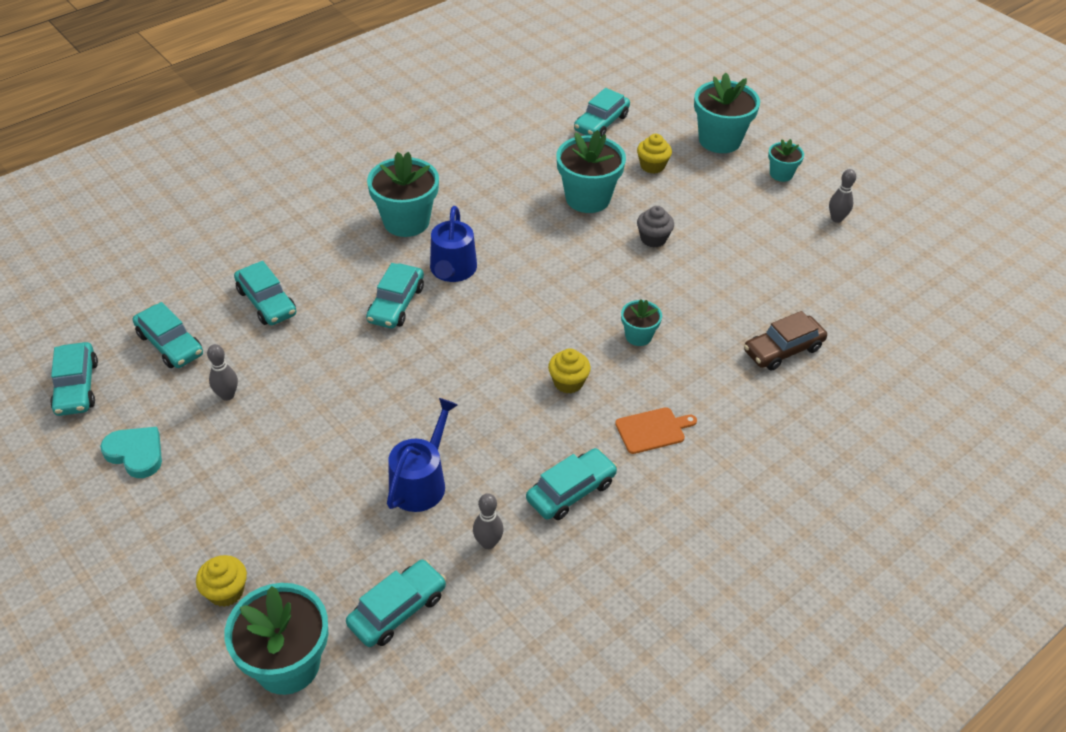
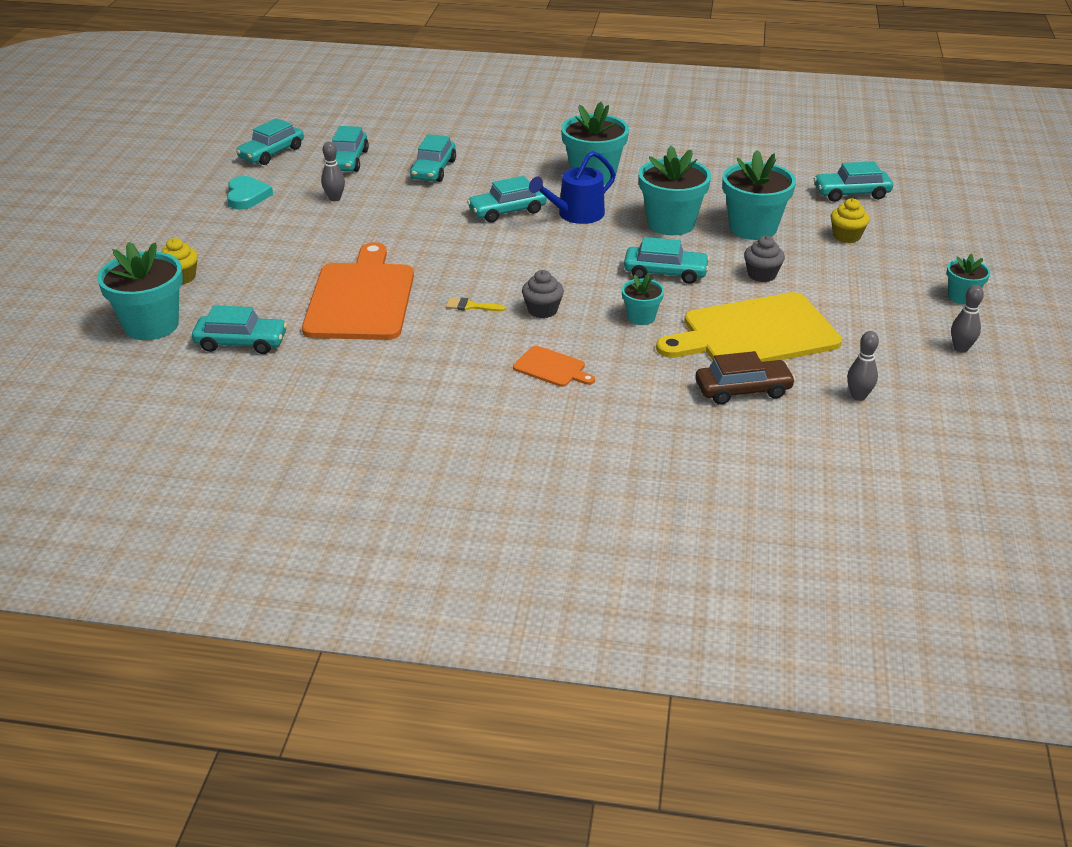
camera: 50 degrees right, 10 degrees down
blue watering can [387,398,458,512] -> orange cutting board [302,242,414,340]
grey bowling pin [473,493,504,549] -> grey bowling pin moved to [847,331,879,401]
turquoise car [526,448,618,520] -> turquoise car moved to [624,237,710,284]
yellow cupcake [548,348,591,393] -> grey cupcake [522,270,564,318]
turquoise flower pot [694,72,760,153] -> turquoise flower pot moved to [638,146,711,235]
brown car [744,311,827,370] -> brown car turned 150 degrees clockwise [696,351,796,405]
none -> yellow brush [446,297,505,311]
none -> yellow cutting board [656,292,842,362]

